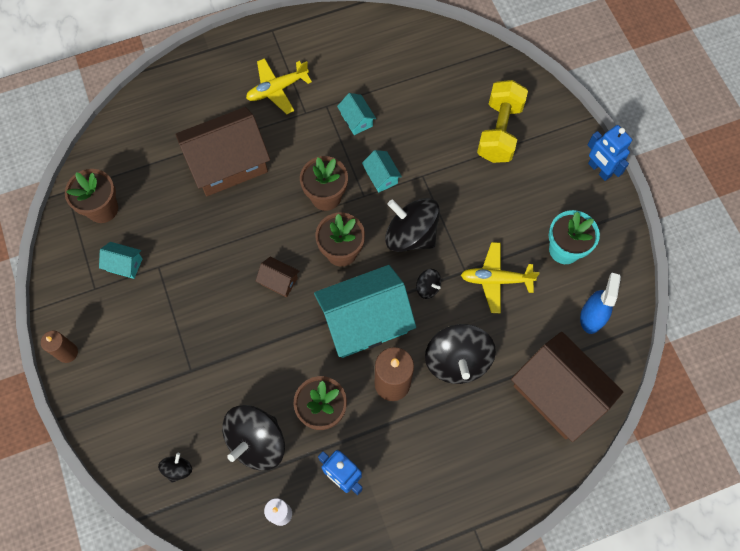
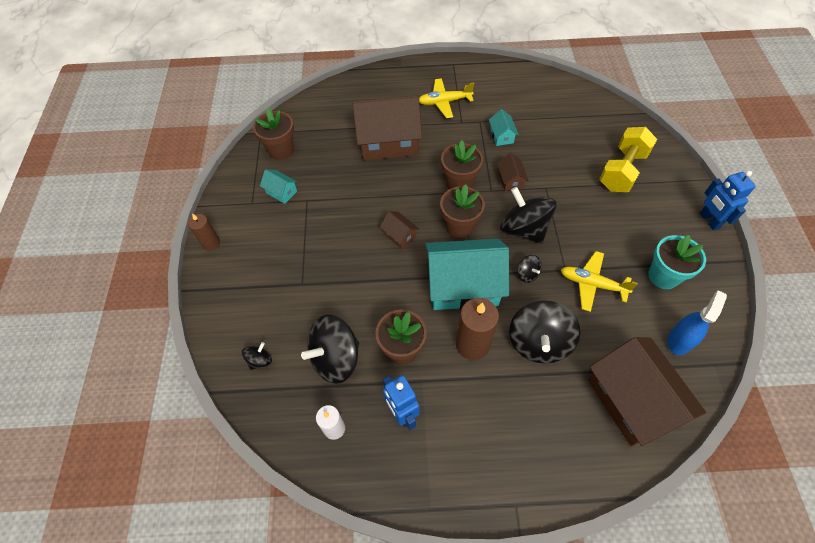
camera: 20 degrees right, 10 degrees down
turquoise house [362,150,402,193] -> brown house [497,153,529,191]

